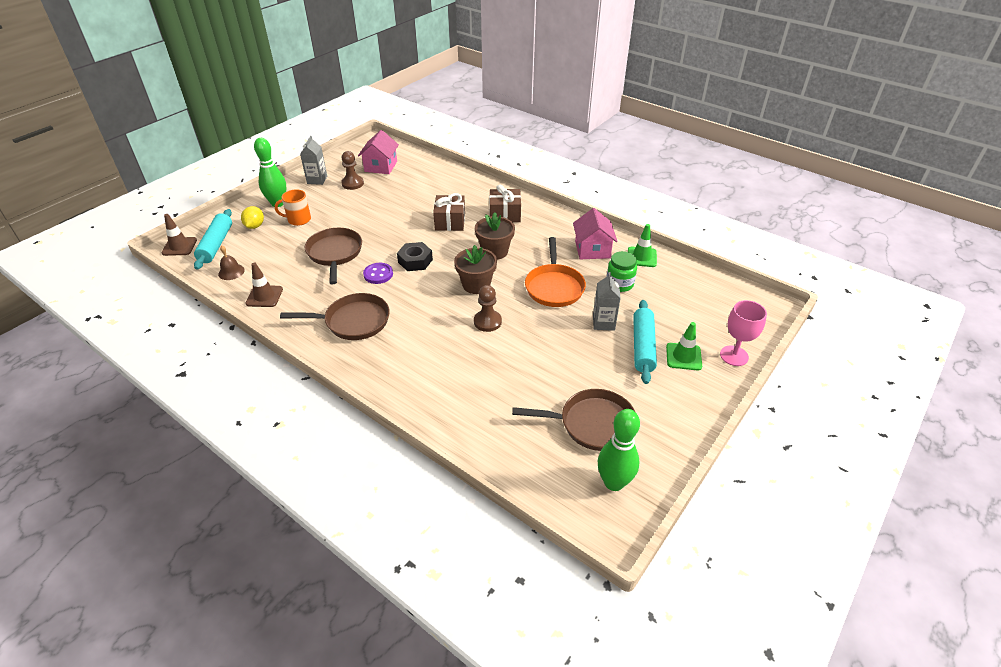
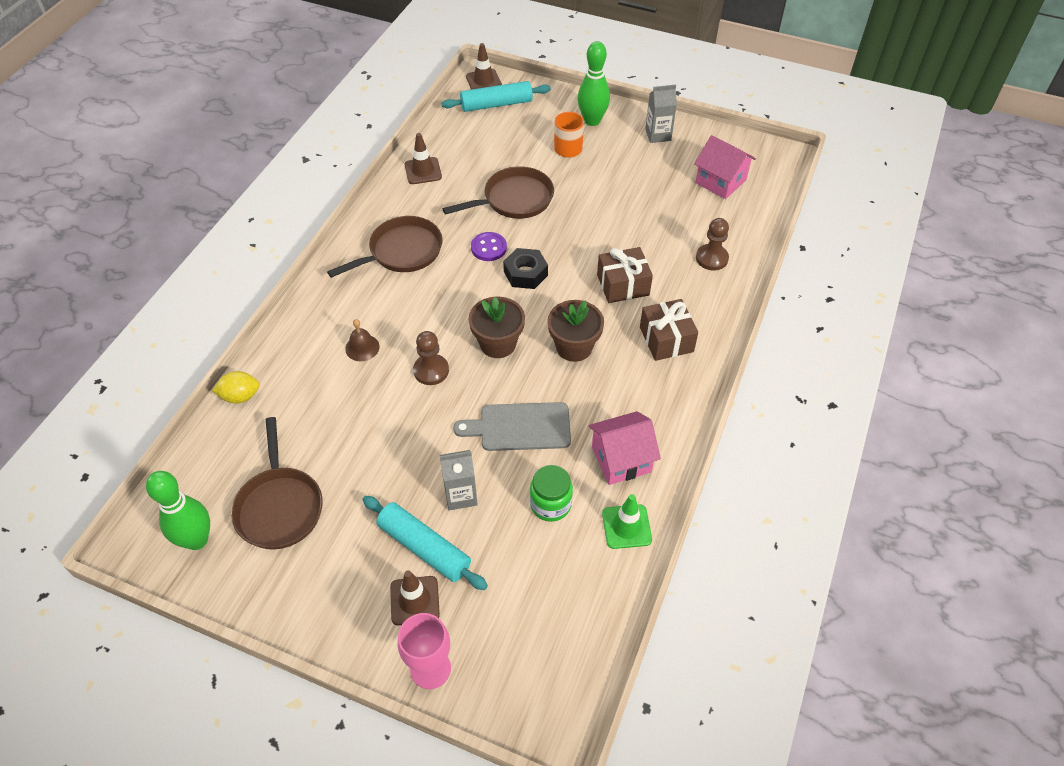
camera: 75 degrees right, 10 degrees up
brown bell [218,246,245,280] -> brown bell moved to [345,319,380,361]
yellow lemon [241,206,264,229] -> yellow lemon moved to [212,371,260,404]
brown pan [280,293,390,340] -> brown pan turned 105 degrees counterclockwise [327,216,443,278]
brown pawn [341,151,364,190] -> brown pawn moved to [696,218,729,270]
pink house [358,130,399,174] -> pink house turned 45 degrees clockwise [694,135,756,199]
orange pan [525,237,586,307] -> grey cutting board [453,402,571,451]
turquoise rolling pin [633,300,657,384] -> turquoise rolling pin turned 45 degrees clockwise [362,496,488,590]
green traffic cone [666,322,702,370] -> brown traffic cone [390,570,440,625]

